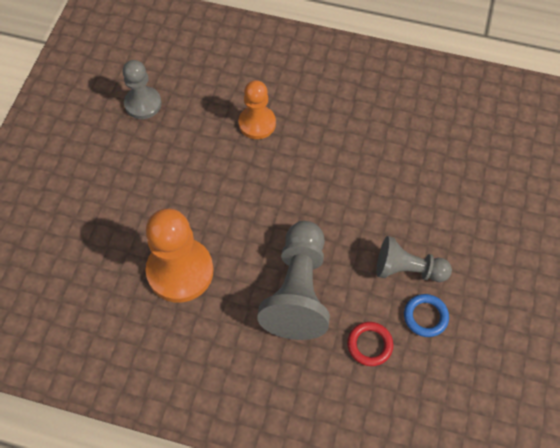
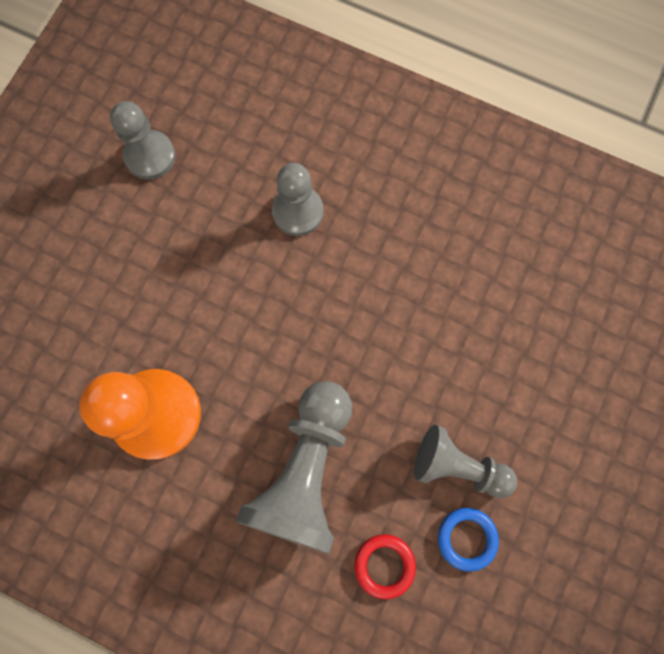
camera: 10 degrees right, 15 degrees up
orange pawn [239,80,276,139] -> grey pawn [272,163,323,236]

